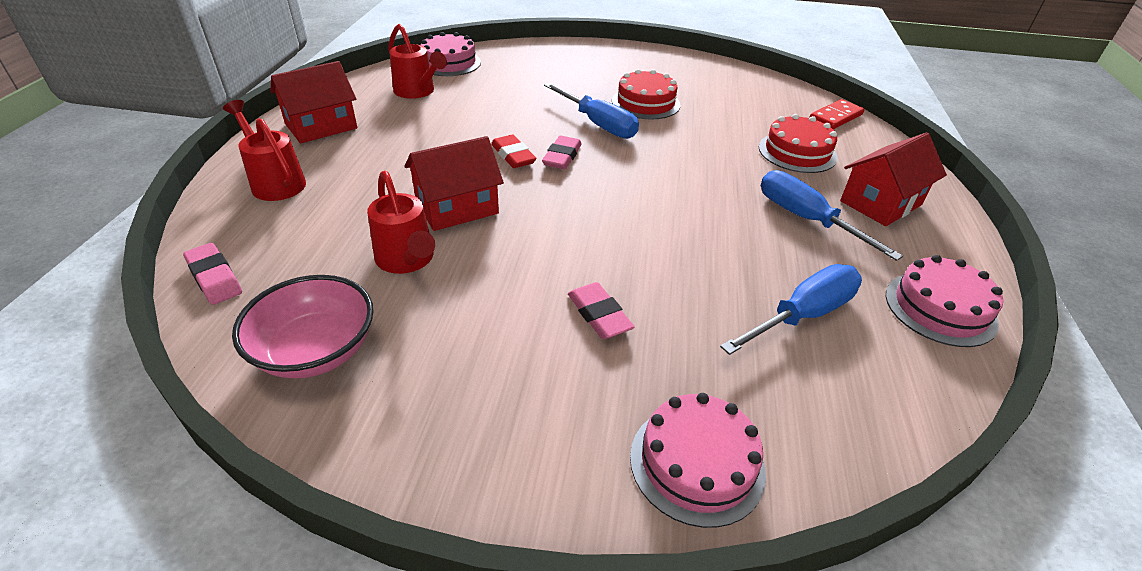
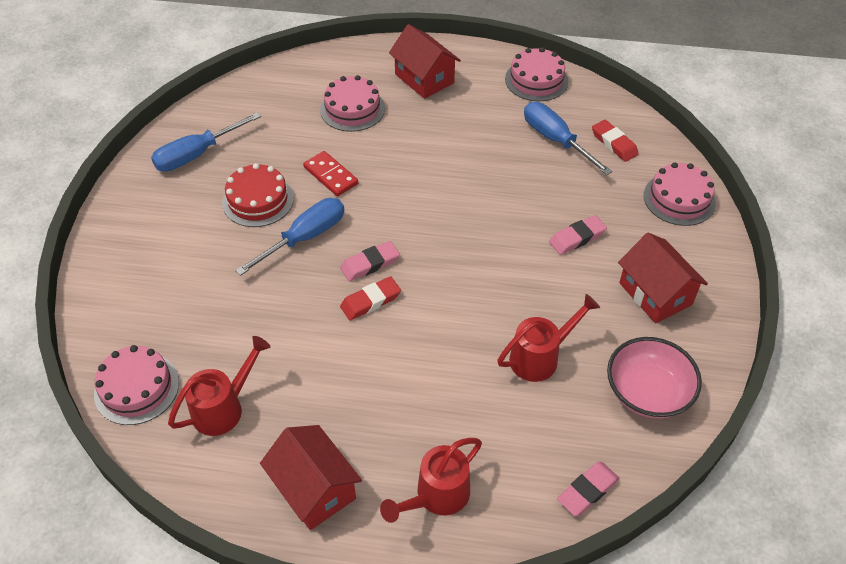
camera: 90 degrees left, 10 degrees up
red house [405,136,504,231] -> red house moved to [618,233,708,324]
pink eraser [542,136,582,169] -> pink eraser turned 45 degrees counterclockwise [340,241,400,281]
red cake [759,114,837,173] -> pink cake [320,75,385,132]
blue screwdriver [761,170,903,261] -> blue screwdriver moved to [151,112,261,172]
red domino [809,99,865,129] -> red domino moved to [303,151,358,196]
none -> red eraser [592,120,639,162]

